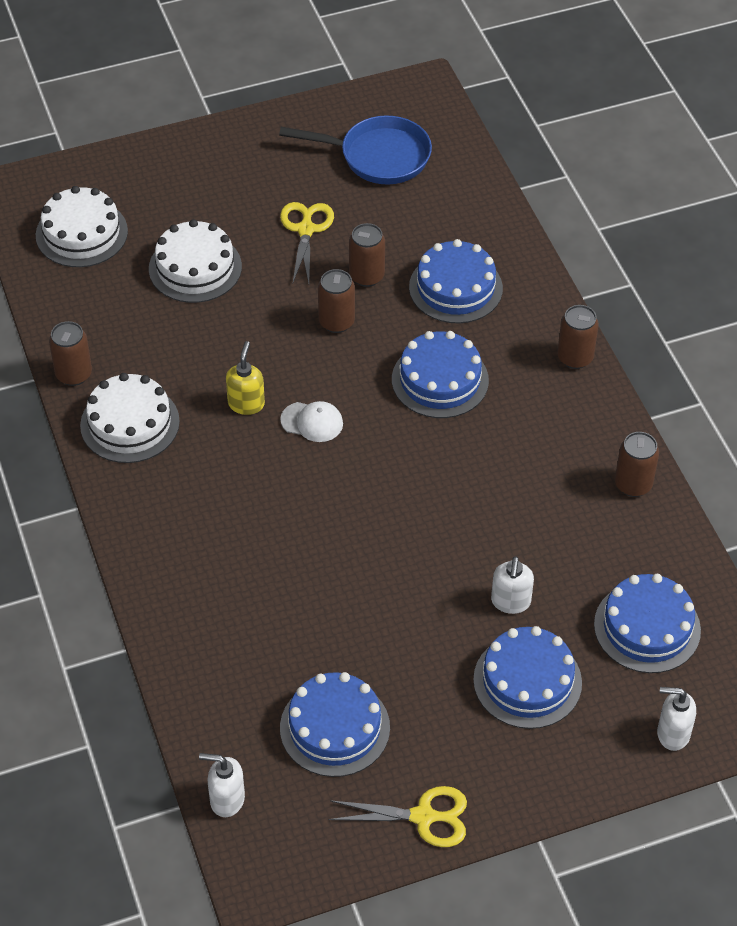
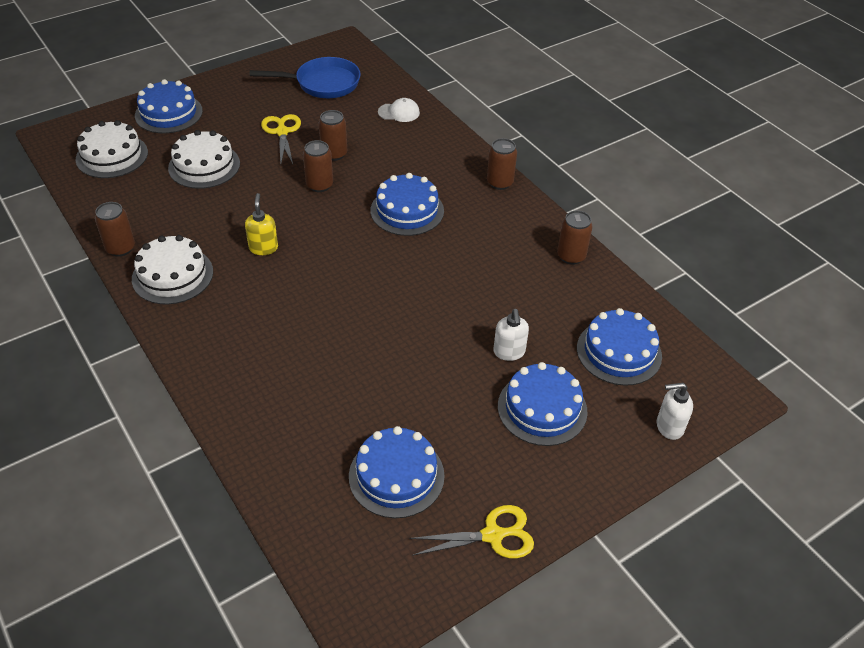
camera: 15 degrees left, 5 degrees down
white soap dispenser [199,753,245,817] -> none
white cap [280,401,343,442] -> white cap moved to [378,98,420,122]
blue cake [409,239,503,323] -> blue cake moved to [135,79,203,133]

